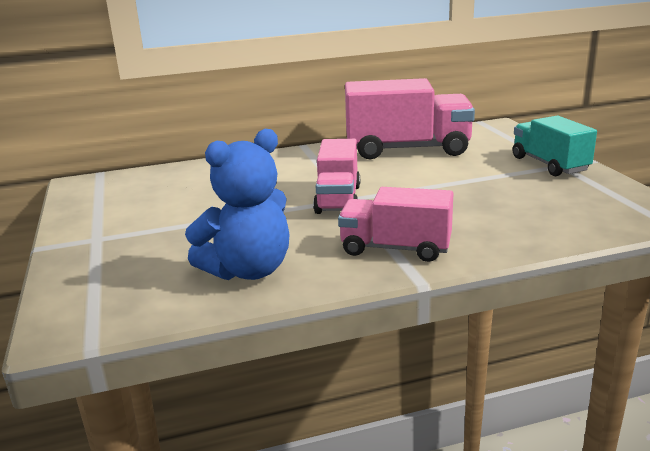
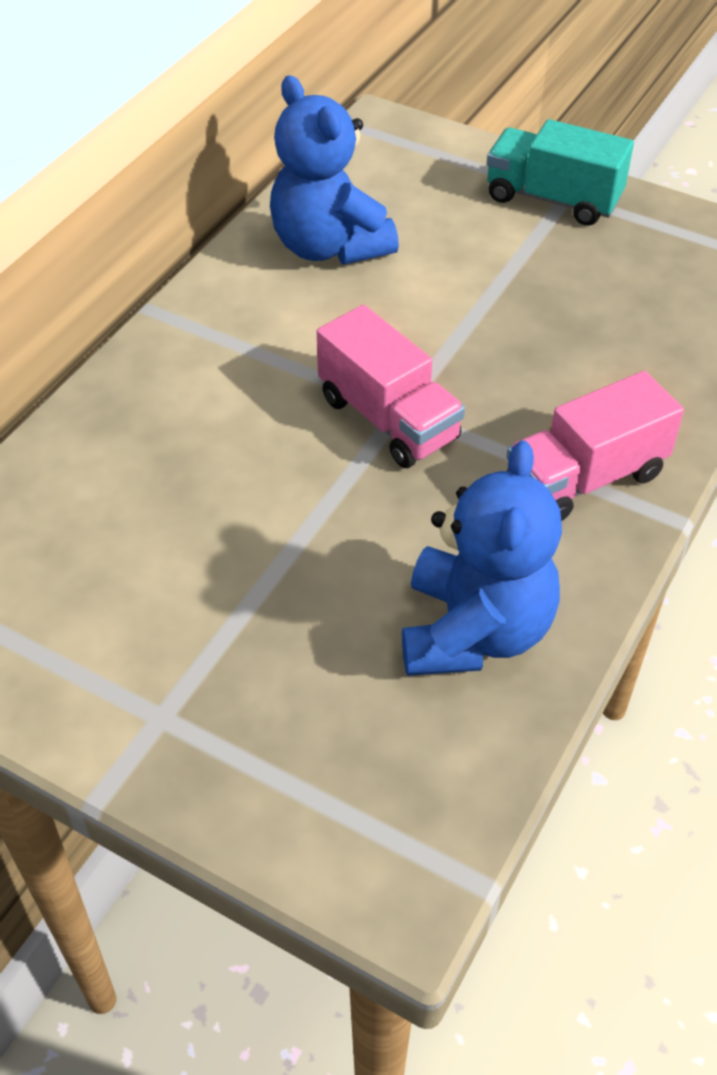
camera: 45 degrees left, 25 degrees up
pink truck [345,78,475,160] -> blue teddy bear [270,75,399,265]

